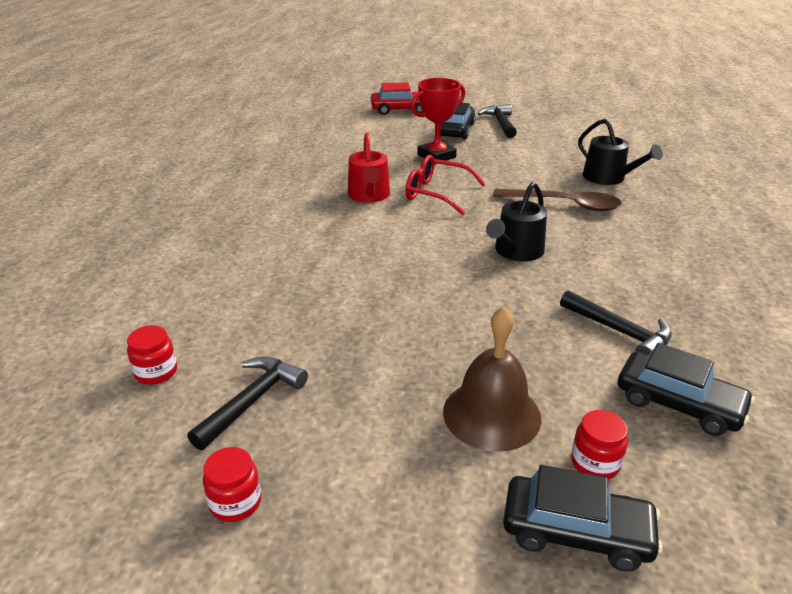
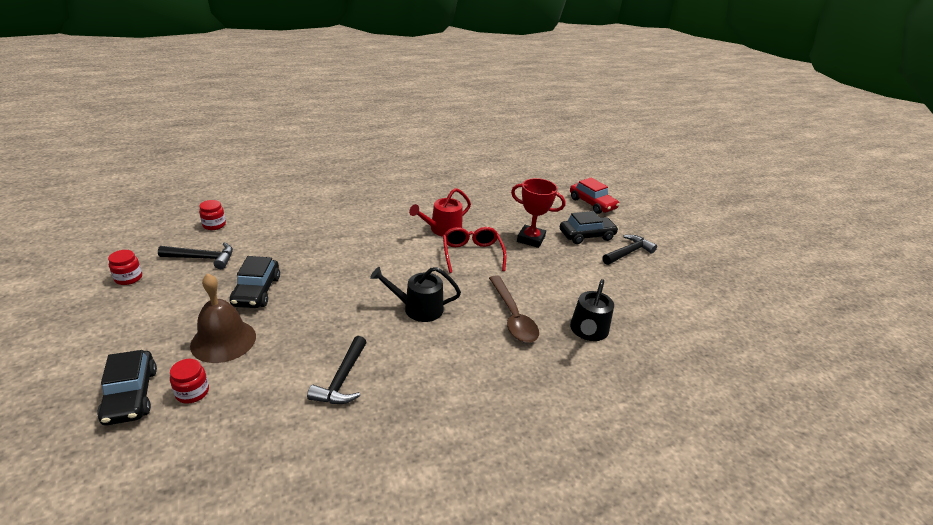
camera: 55 degrees right, 0 degrees up
black car [618,343,755,436] -> black car moved to [230,256,280,308]

